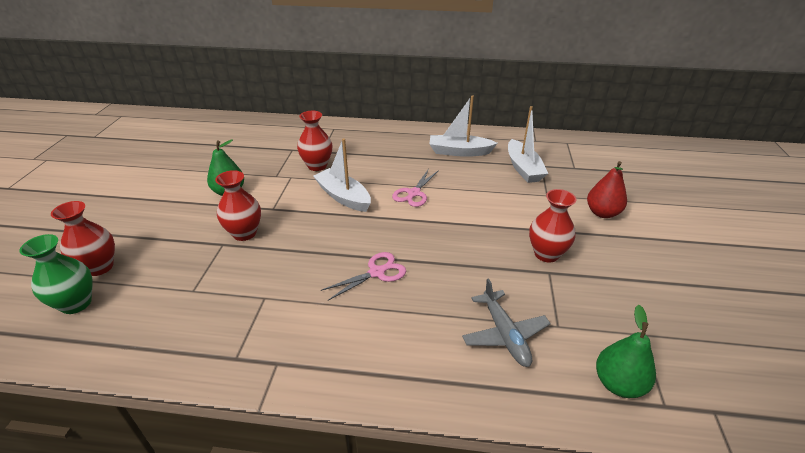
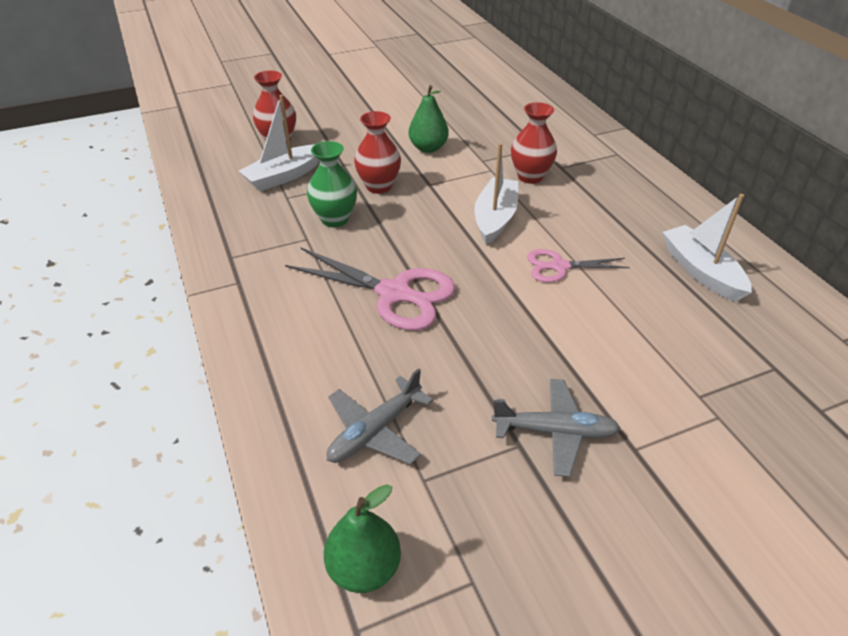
camera: 60 degrees right, 5 degrees up
green vase [20,234,93,314] -> green vase moved to [307,141,357,227]
pink scissors [321,252,406,301] -> pink scissors [285,248,455,330], size x1.70
white boat [508,106,548,183] -> white boat moved to [239,95,319,191]
red vase [529,189,577,262] -> grey plane [492,379,621,477]
red pear [587,161,627,218] -> none

